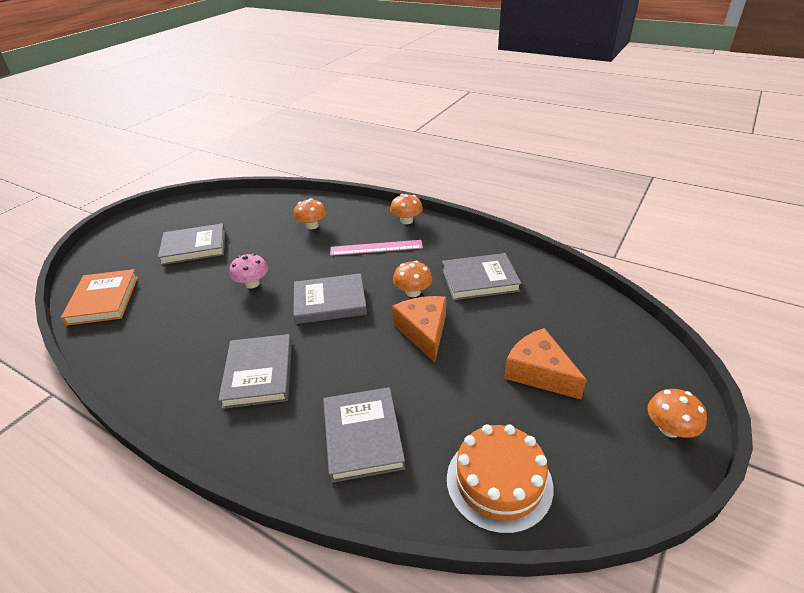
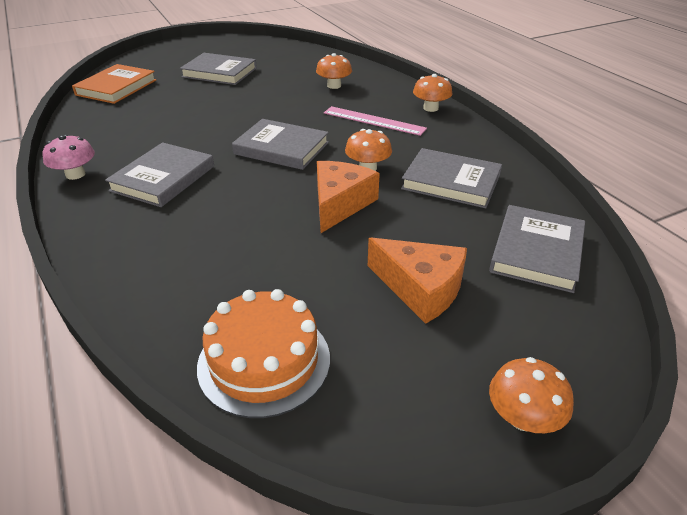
camera: 30 degrees right, 0 degrees up
pink mushroom [229,253,268,288] -> pink mushroom moved to [43,134,95,180]
grey book [323,387,405,483] -> grey book moved to [489,205,585,293]
orange cheese [504,328,587,399] -> orange cheese turned 135 degrees clockwise [368,238,467,324]

